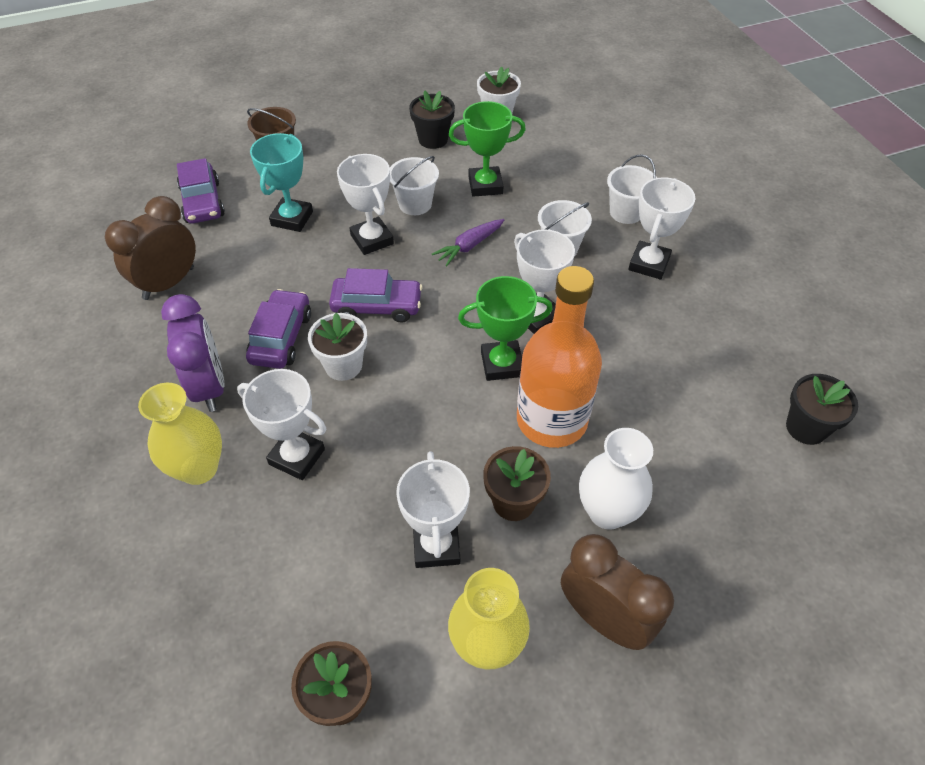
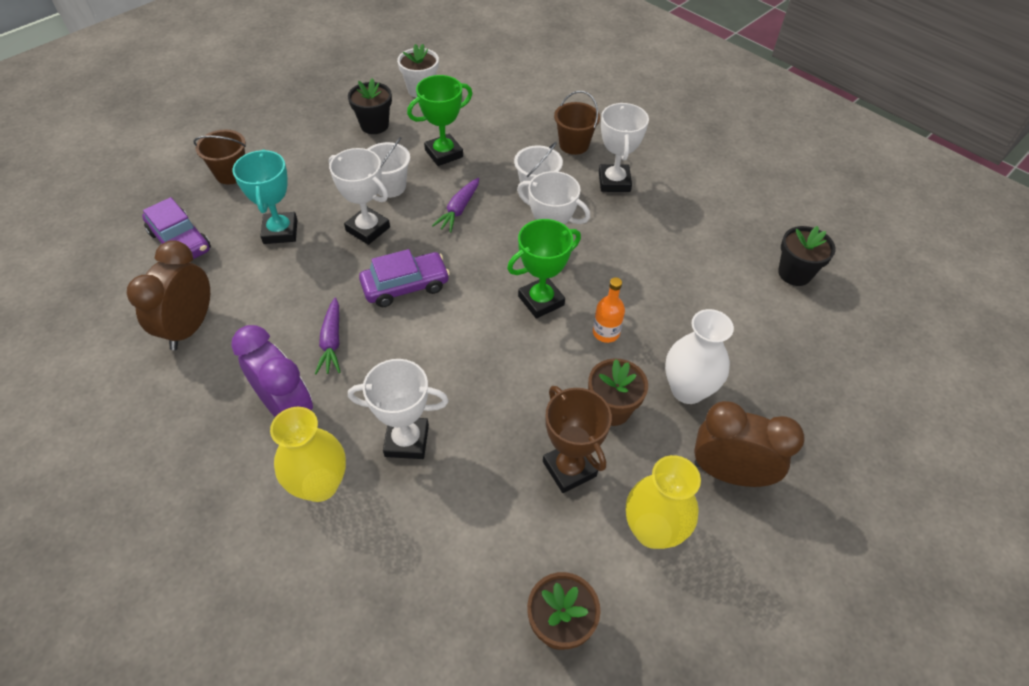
camera: 25 degrees left, 0 degrees up
purple car [246,289,311,369] -> purple carrot [315,297,341,374]
white flower pot [308,313,367,381] -> none
white trophy [396,451,470,568] -> brown trophy [543,386,612,493]
orange bottle [517,266,602,448] -> orange bottle [593,277,625,343], size x0.43
white bucket [607,154,657,224] -> brown bucket [554,91,600,155]

